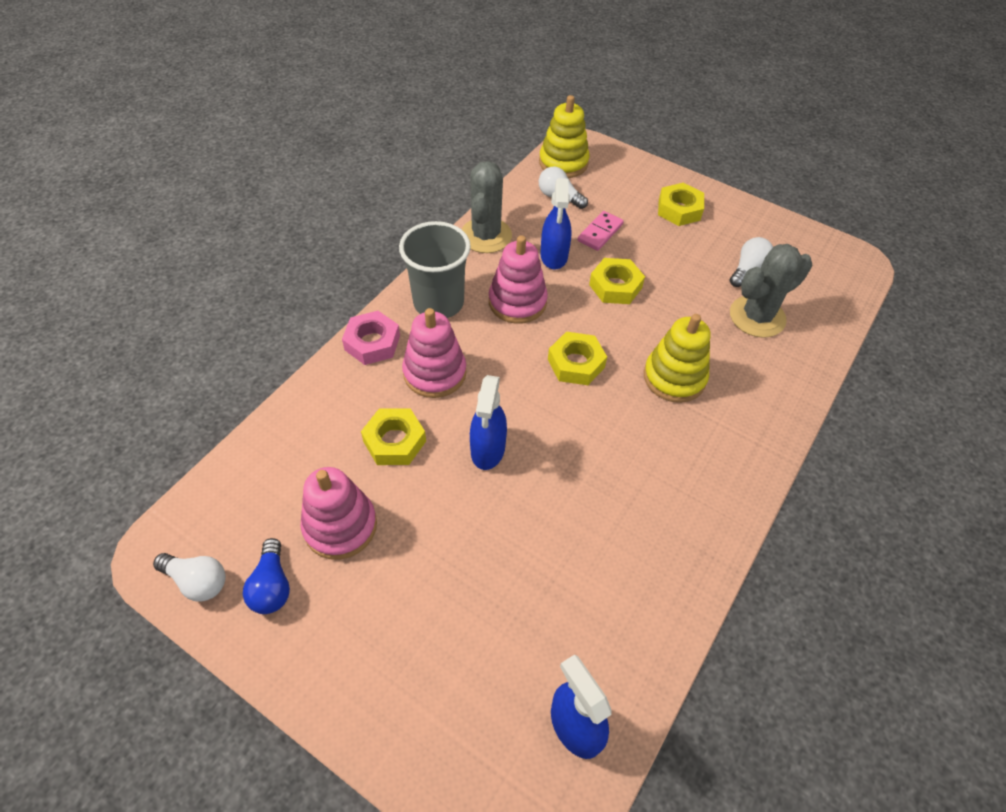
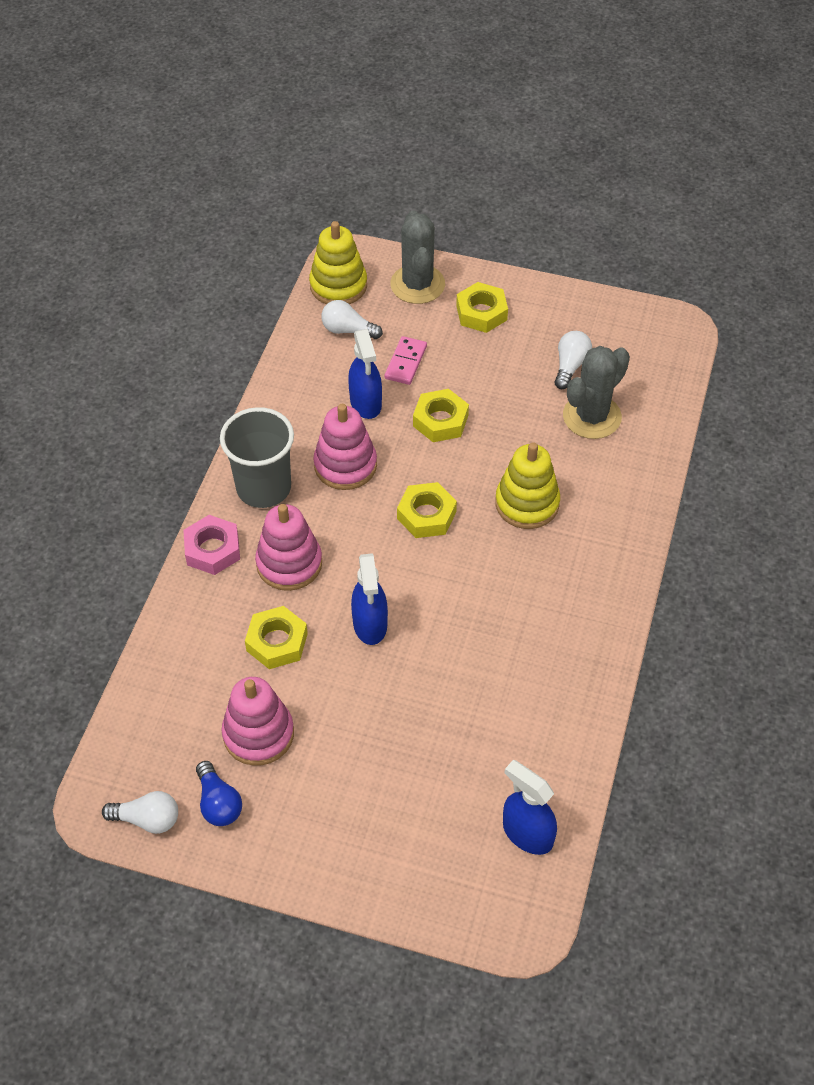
camera: 15 degrees left, 0 degrees up
grey cactus [462,161,512,253] -> grey cactus moved to [390,211,445,304]

